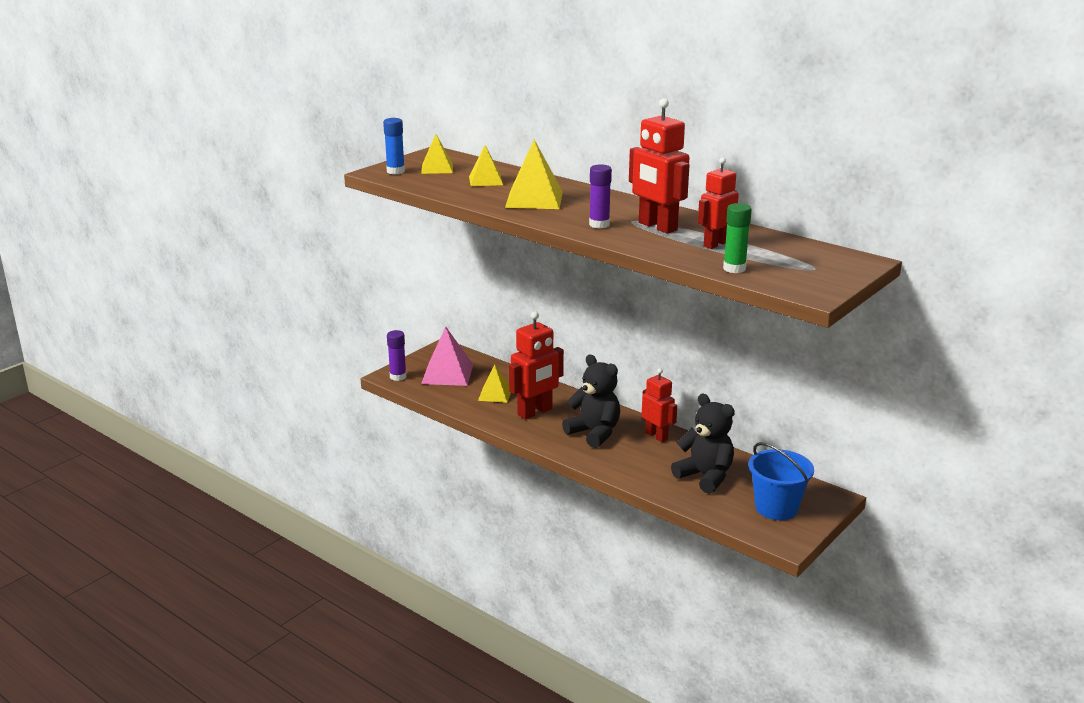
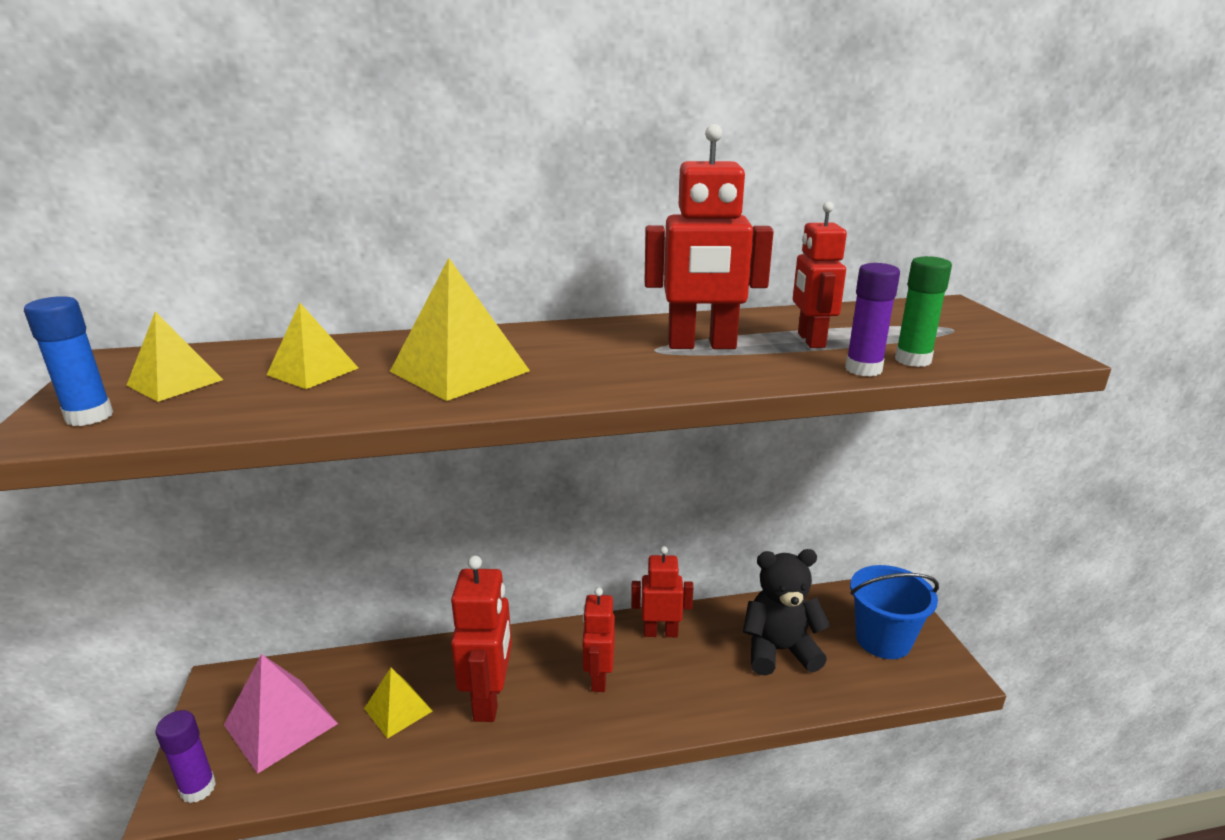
camera: 50 degrees left, 0 degrees up
black teddy bear [562,354,620,448] -> red robot [582,587,615,692]
purple glue stick [589,164,612,229] -> purple glue stick moved to [845,263,900,377]

